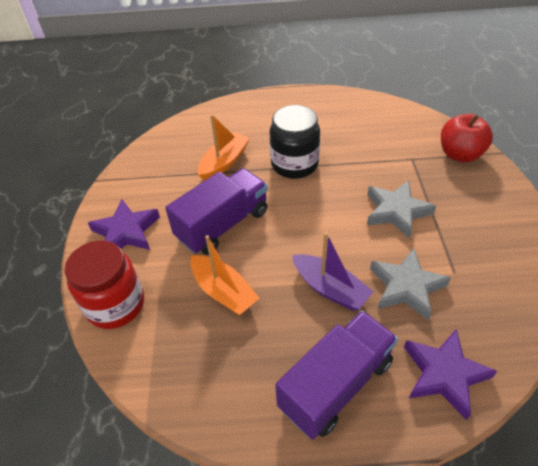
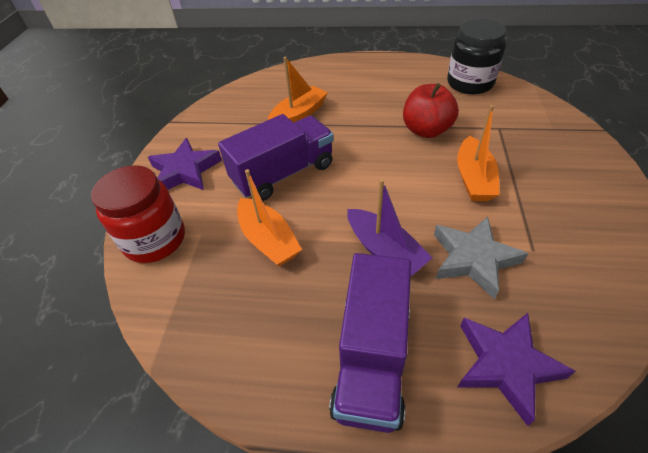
camera: 10 degrees right, 0 degrees up
black jar [269,105,320,179] -> black jar moved to [447,19,507,94]
purple truck [275,311,398,440] -> purple truck turned 135 degrees clockwise [329,253,411,433]
grey star [367,180,436,238] -> orange boat [457,105,500,201]
red apple [441,114,493,162] -> red apple moved to [403,83,459,138]

